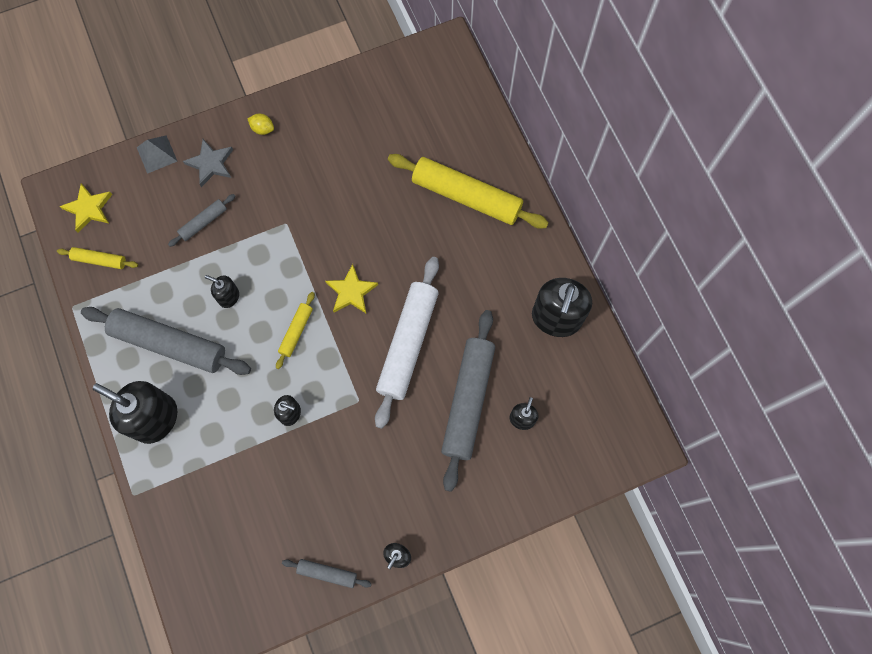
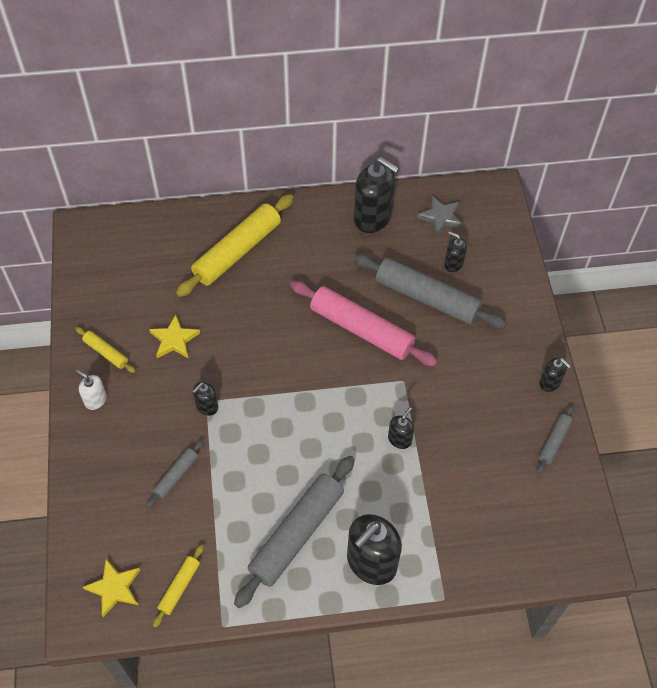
camera: 75 degrees left, 15 degrees down
grey pyramid [137,135,177,174] -> none
grey rolling pin [168,194,235,247] -> grey rolling pin turned 60 degrees clockwise [147,440,204,508]
grey star [183,139,233,187] -> grey star moved to [417,196,463,236]
black soap dispenser [205,275,239,308] -> black soap dispenser moved to [192,382,218,416]
yellow lemon [248,114,274,135] -> white soap dispenser [76,369,107,410]
yellow rolling pin [276,292,315,369] -> yellow rolling pin moved to [75,327,136,373]
yellow star [325,264,378,313] -> yellow star moved to [149,315,200,359]
white rolling pin [375,257,439,429] -> pink rolling pin [290,281,438,366]

